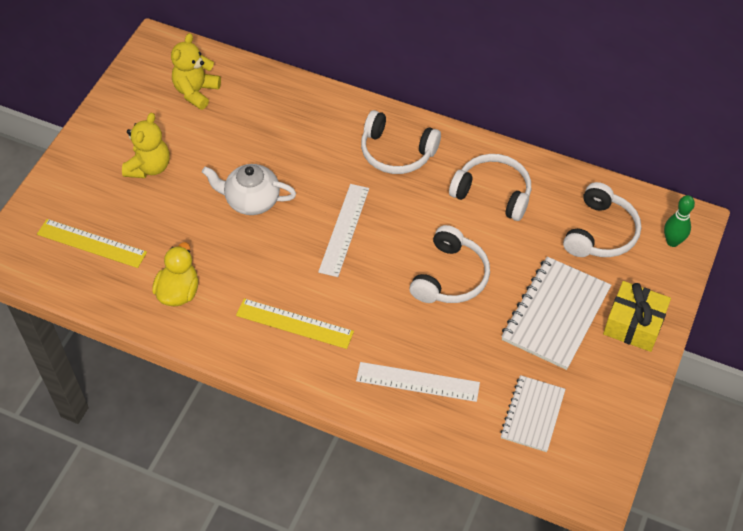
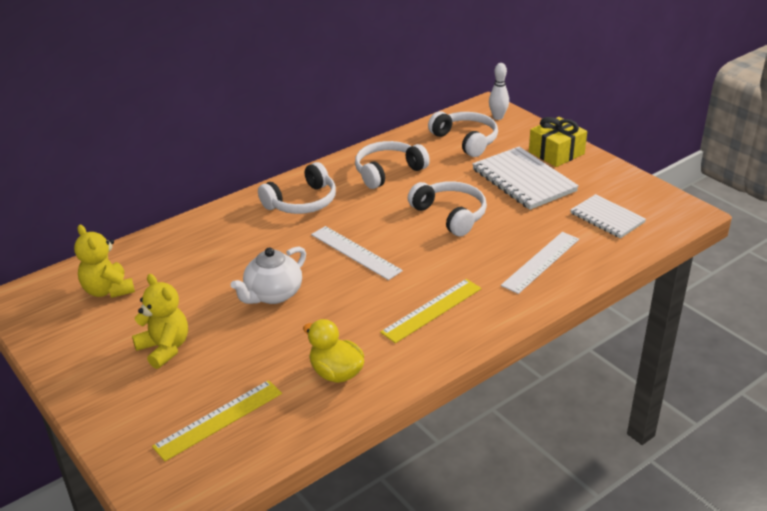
camera: 60 degrees left, 20 degrees down
green bowling pin [664,195,695,247] -> white bowling pin [489,63,509,120]

